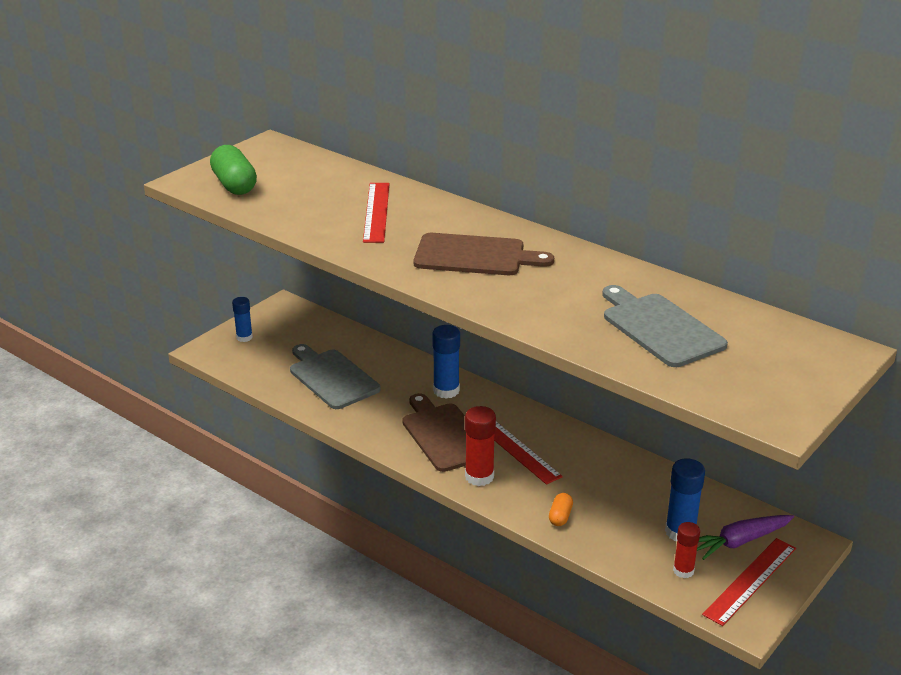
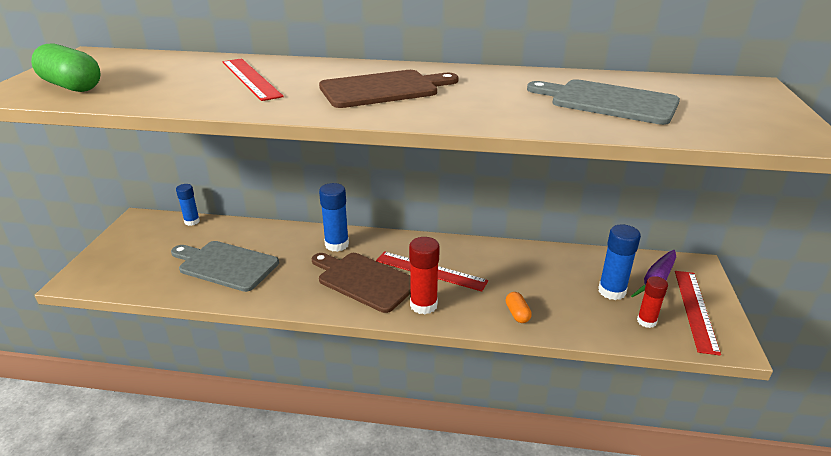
camera: 30 degrees left, 0 degrees up
blue glue stick [232,297,253,342] -> blue glue stick moved to [176,184,200,226]

